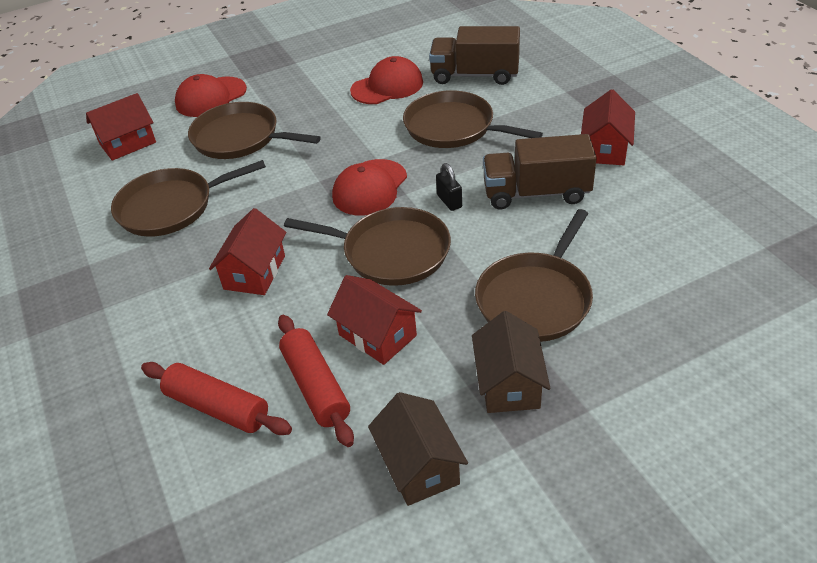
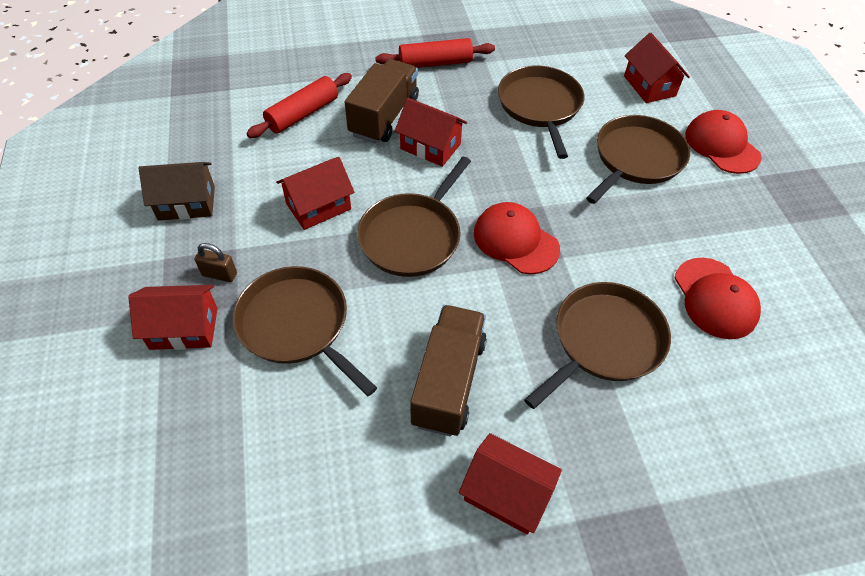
camera: 100 degrees right, 10 degrees up
red rolling pin [278,315,354,447] -> red rolling pin moved to [375,38,495,68]
brown truck [429,26,520,85] -> brown truck moved to [345,59,419,143]
black padlock [436,163,462,211] -> none
brown house [472,311,550,413] -> brown padlock [195,243,237,282]
none -> red house [128,285,218,350]

